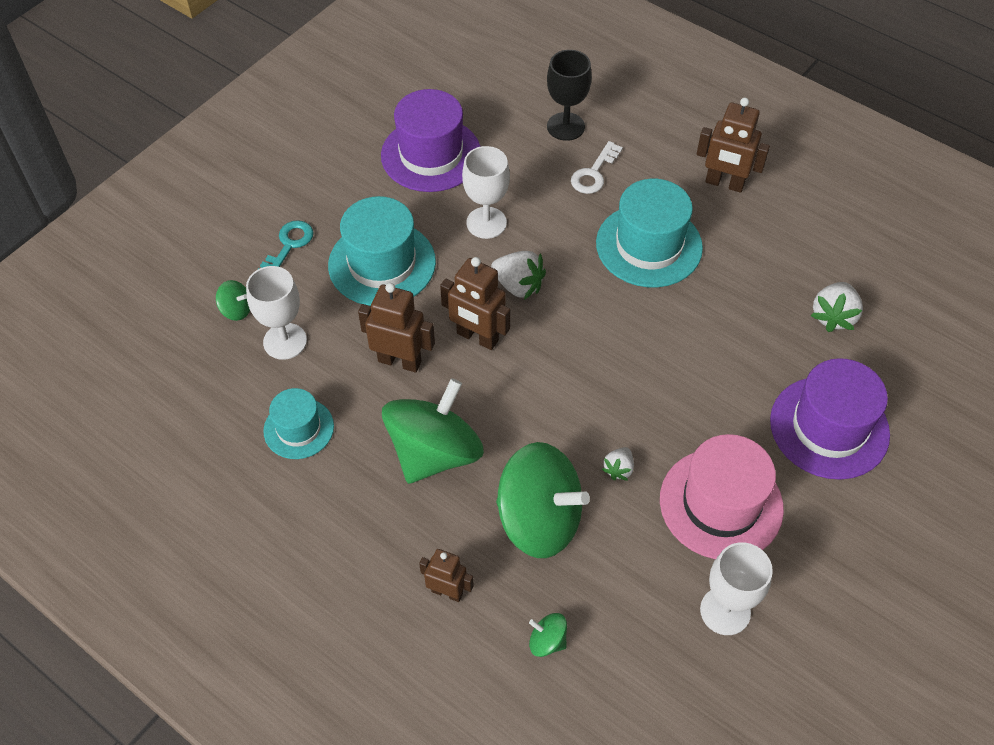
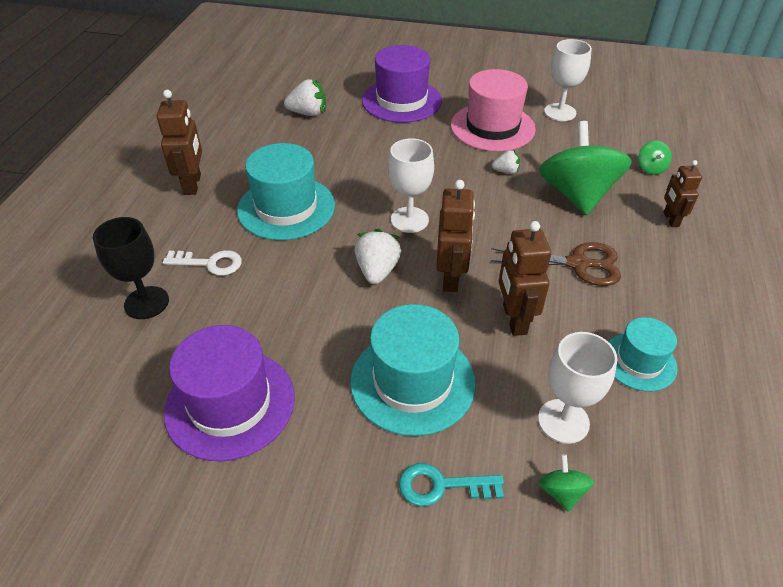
camera: 115 degrees left, 10 degrees down
green spinning top [382,378,484,484] -> brown scissors [491,242,621,286]
white goblet [462,146,510,239] -> white goblet moved to [388,139,434,233]

